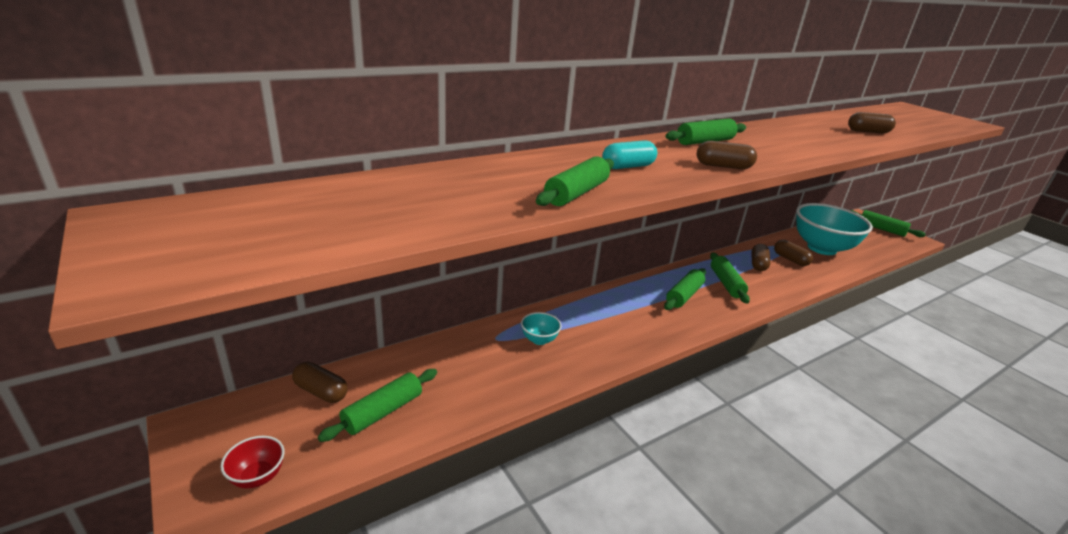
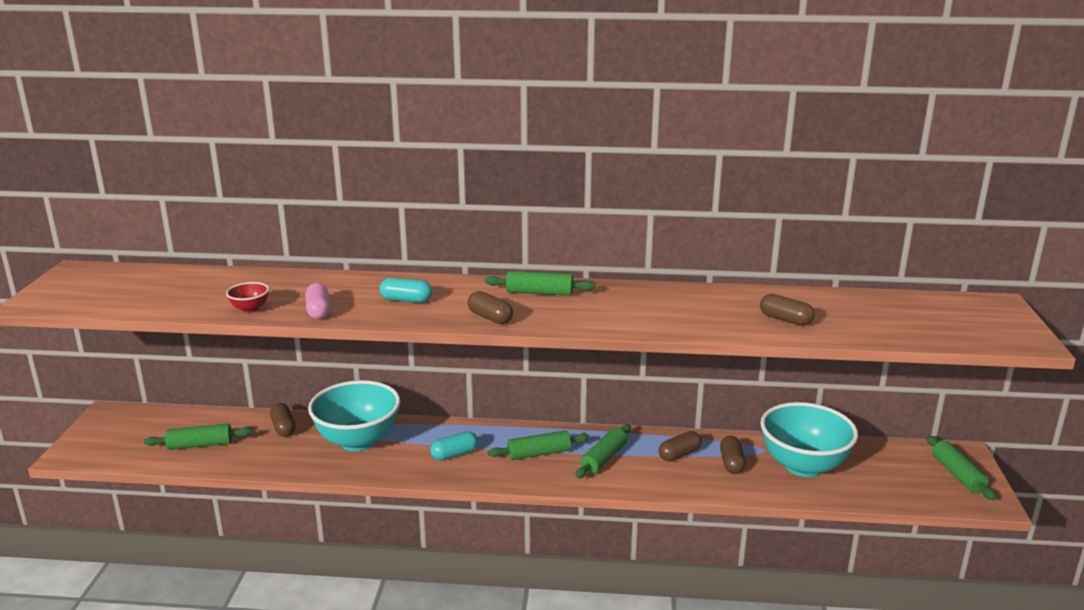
camera: 40 degrees right, 5 degrees down
red bowl [220,436,284,488] -> red bowl moved to [226,282,269,313]
brown capsule [292,362,348,403] -> brown capsule moved to [270,403,296,437]
turquoise bowl [521,312,561,345] -> turquoise bowl [308,380,400,451], size x2.42
green rolling pin [536,156,614,206] -> pink capsule [305,283,330,319]
none -> turquoise capsule [430,431,478,460]

